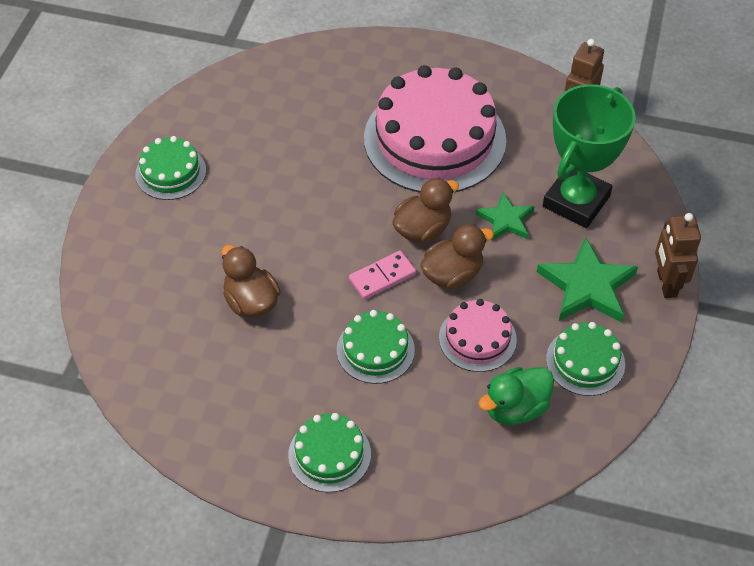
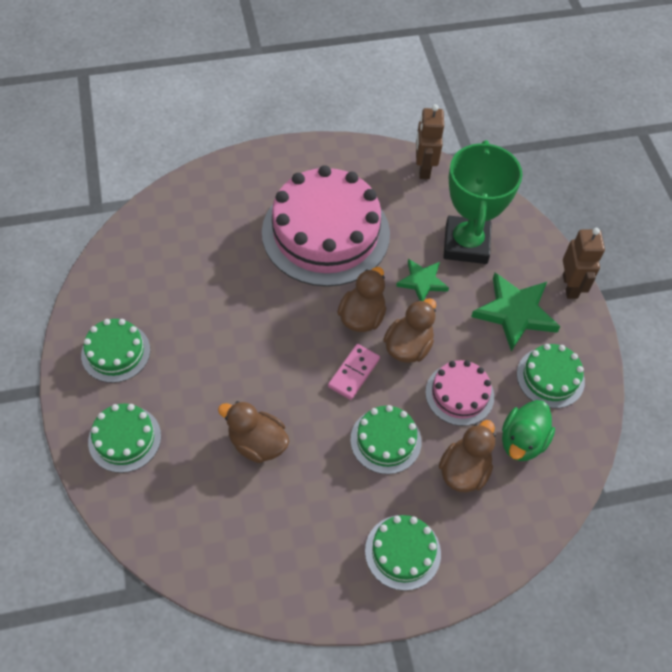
camera: 30 degrees left, 5 degrees up
brown robot [655,213,701,298] -> brown robot turned 150 degrees counterclockwise [563,228,605,299]
none -> green cake [88,404,161,473]
none -> brown duck [439,420,496,493]

